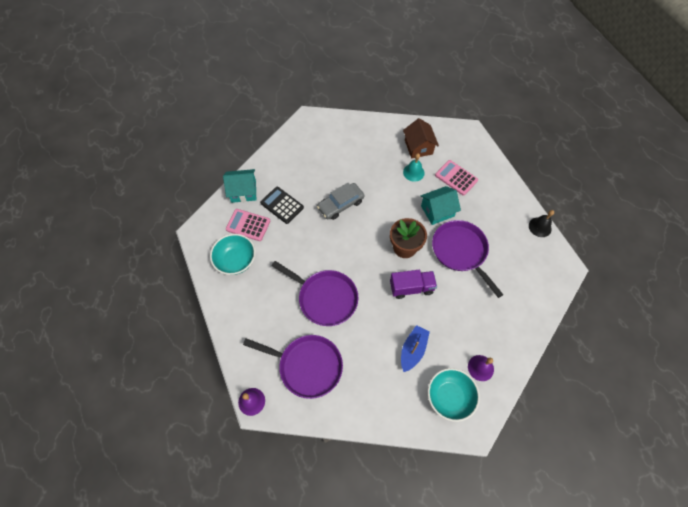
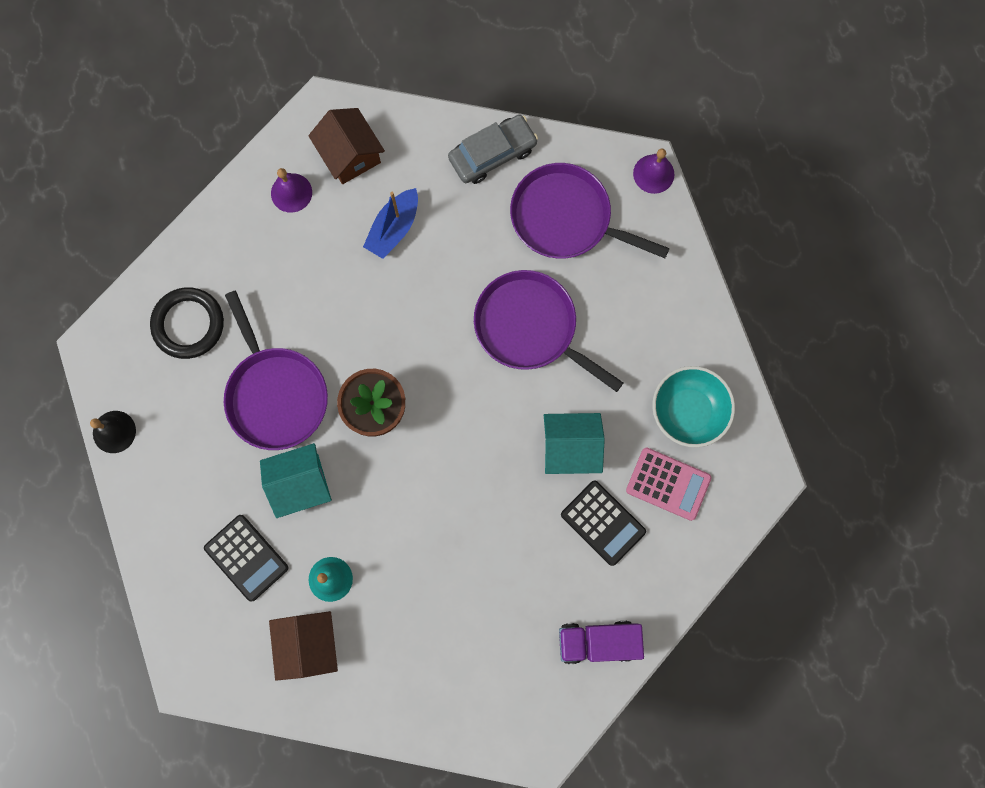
camera: 175 degrees left, 15 degrees up
turquoise house [223,169,256,203] -> turquoise house moved to [544,413,605,474]
grey car [317,183,365,220] -> grey car moved to [448,115,538,184]
purple truck [390,270,437,299] -> purple truck moved to [559,621,644,664]
turquoise bowl [428,368,480,422] -> brown house [308,108,385,184]
pink calculator [435,160,478,196] -> black calculator [204,515,288,602]
none -> black ring [150,287,224,359]

